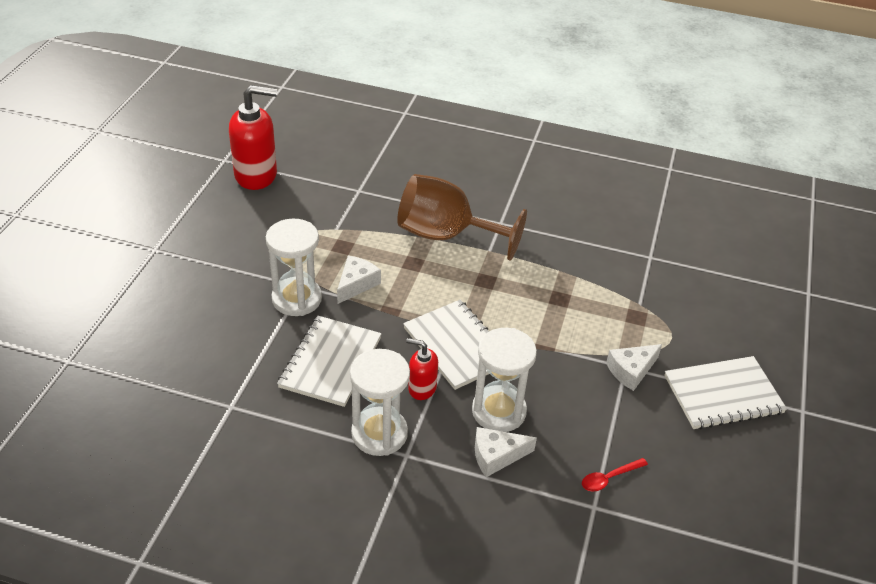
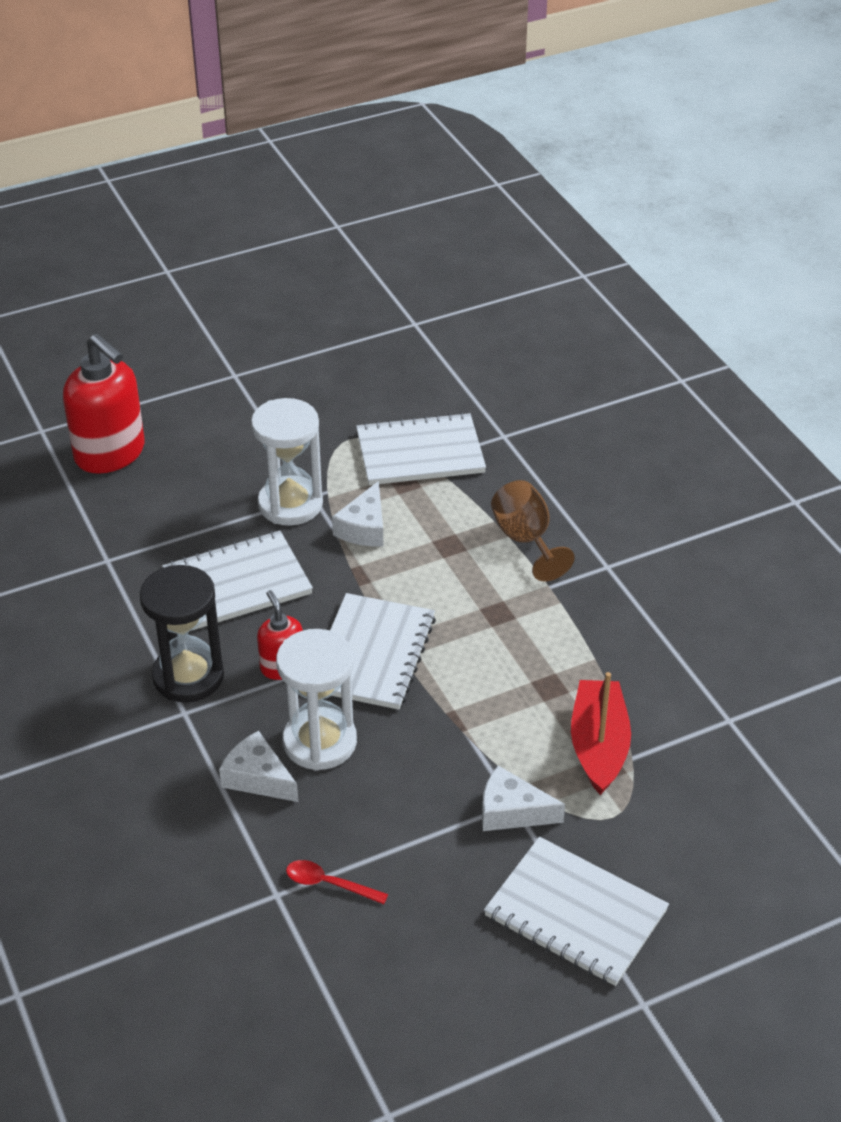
camera: 50 degrees right, 0 degrees up
red soap dispenser [229,85,277,190] -> red soap dispenser moved to [63,334,145,474]
white cheese [337,256,381,304] -> white cheese turned 120 degrees clockwise [332,481,383,546]
white hourglass [350,349,410,456] -> black hourglass [140,565,224,703]
brown goblet [397,174,527,261] -> brown goblet [491,480,575,582], size x0.60
none -> white notebook [356,412,486,485]
none -> red boat [571,672,631,795]

